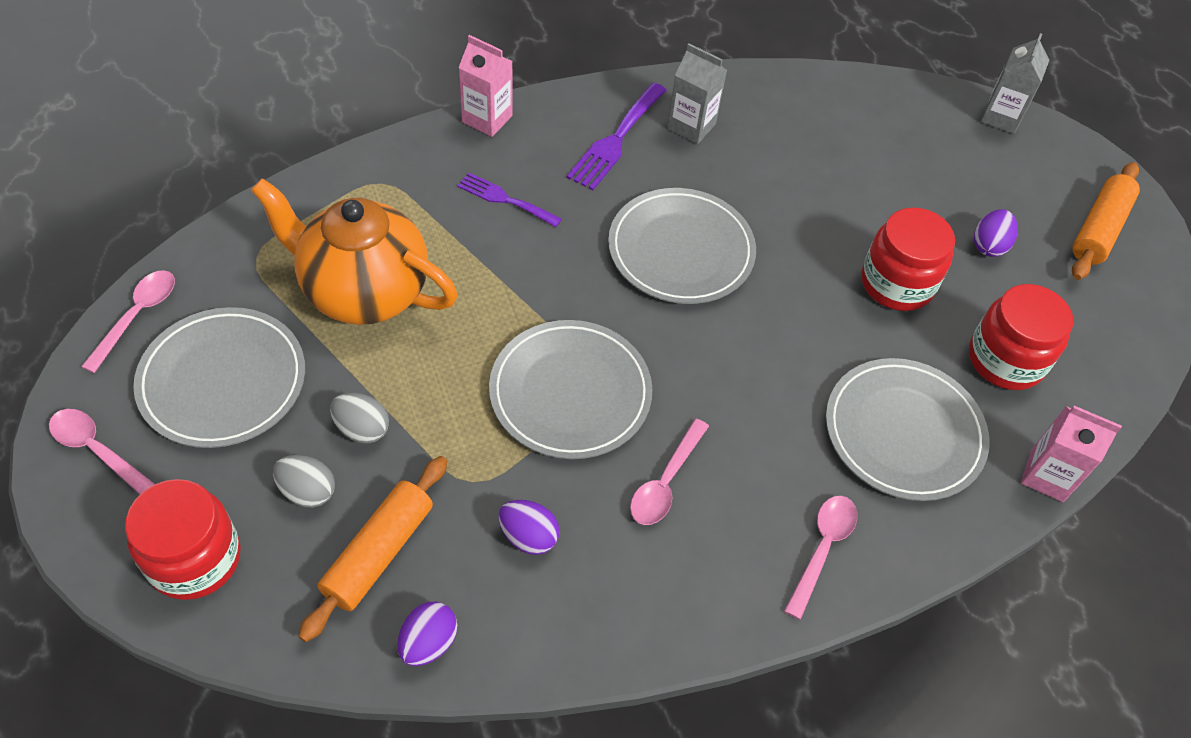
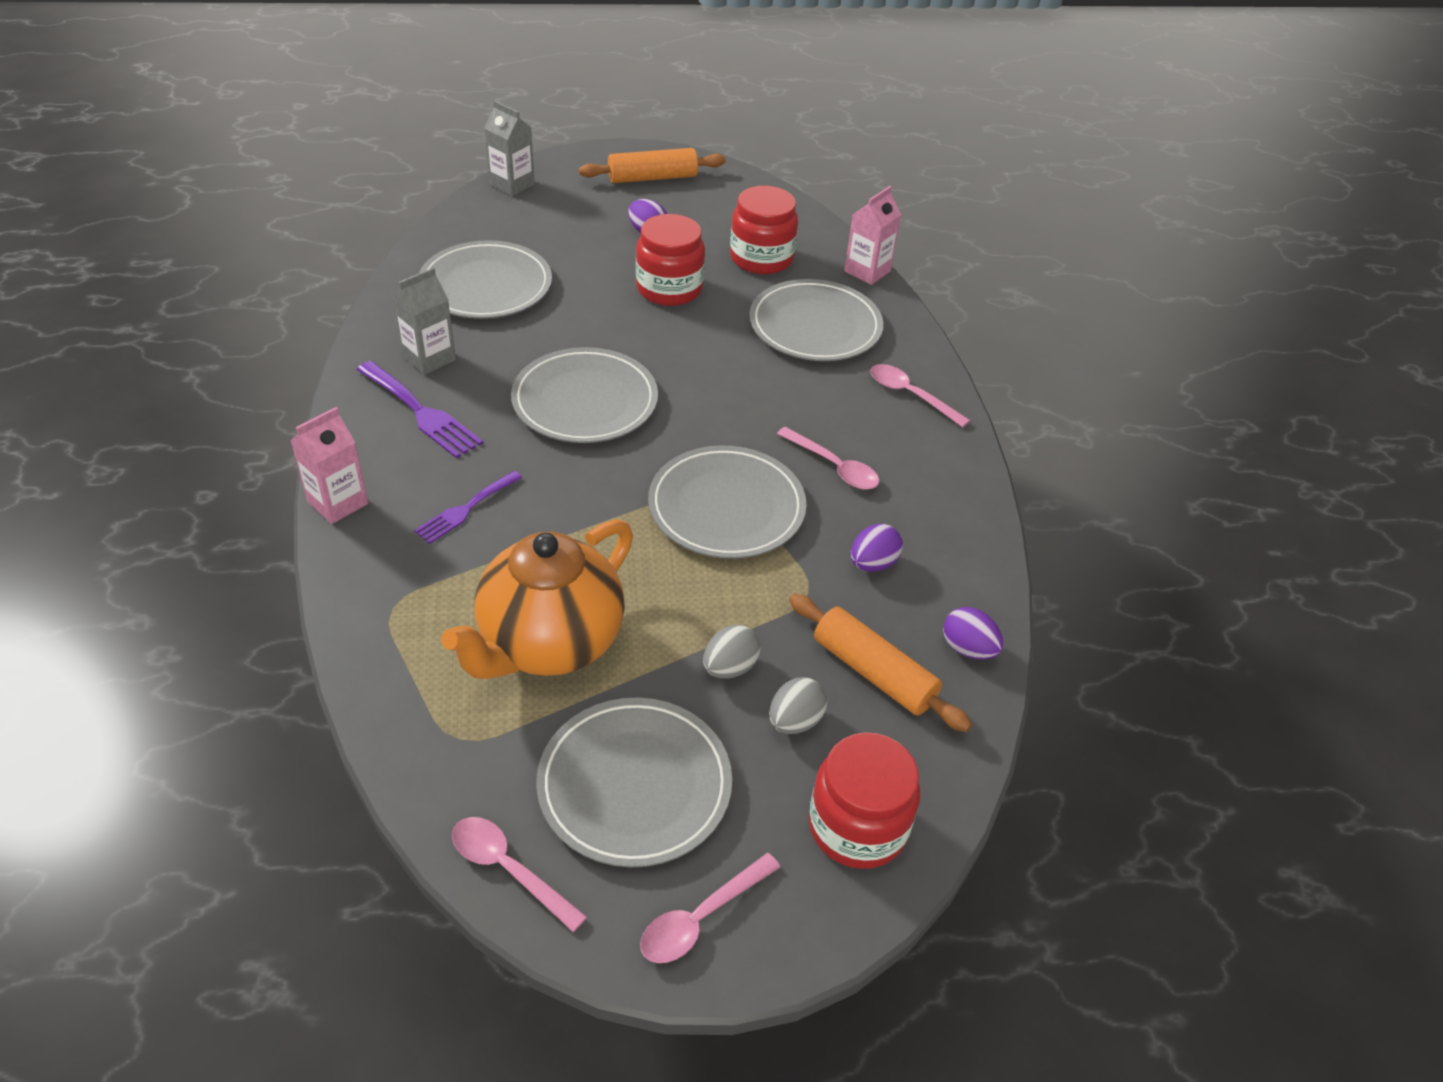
camera: 75 degrees left, 10 degrees down
orange rolling pin [1072,162,1140,280] -> orange rolling pin turned 60 degrees counterclockwise [579,148,726,183]
none -> grey plate [419,240,552,319]

